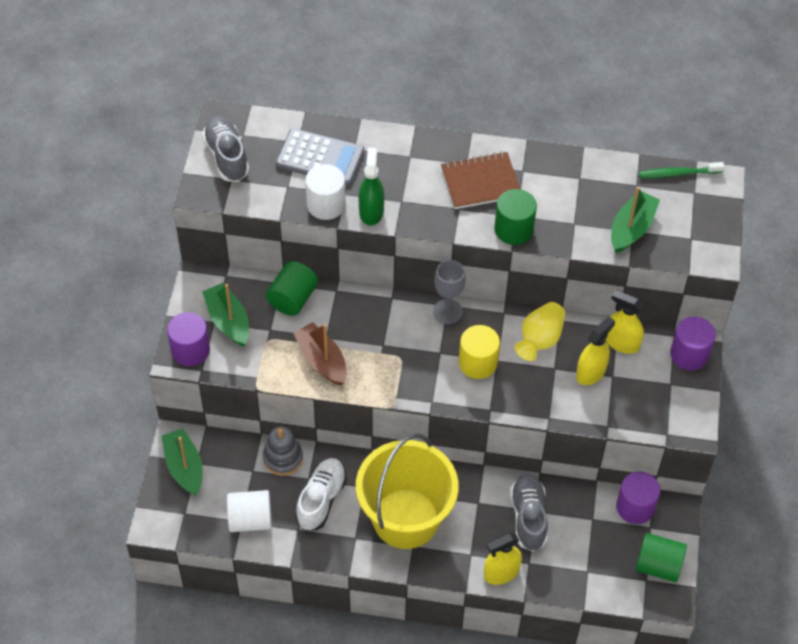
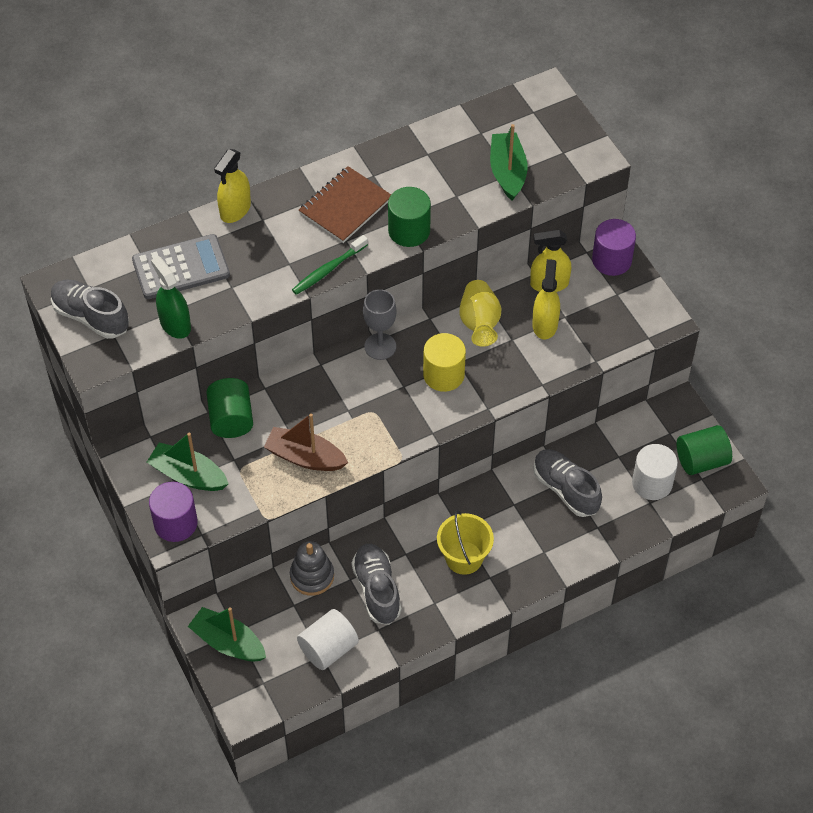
camera: 35 degrees left, 0 degrees up
white shoe [295,458,347,531] -> grey shoe [352,544,401,625]
white cylinder [305,164,346,220] -> white cylinder moved to [632,444,678,500]
yellow bucket [356,433,459,549] -> yellow bucket [437,510,494,575], size x0.52
green spray bottle [359,148,384,225] -> green spray bottle moved to [151,256,191,339]
yellow spray bottle [484,533,522,585] -> yellow spray bottle moved to [214,149,251,223]
purple cylinder [616,472,660,524] -> none
green toothbrush [639,162,724,178] -> green toothbrush moved to [292,235,368,295]

